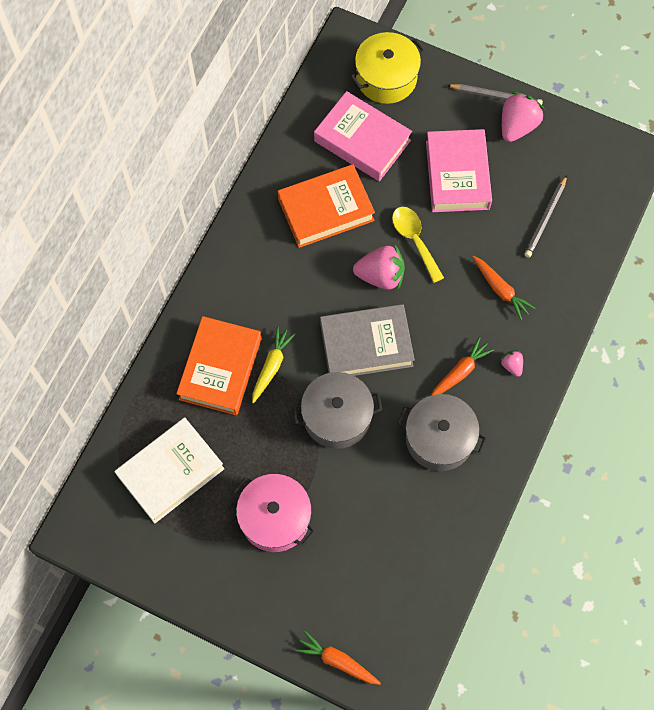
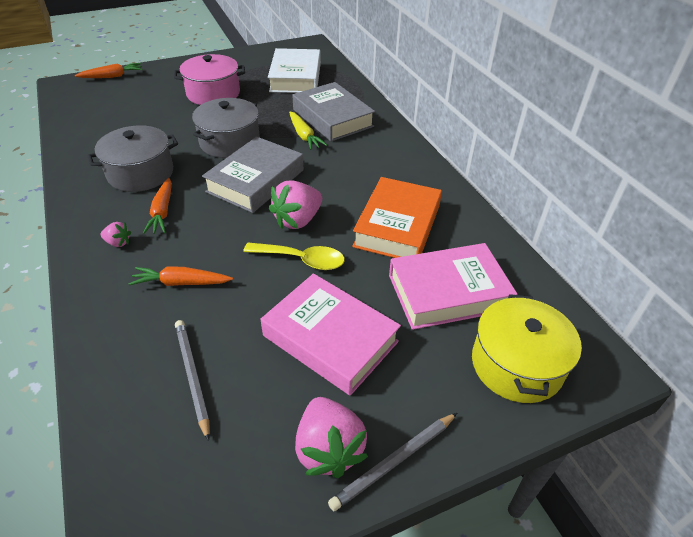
camera: 130 degrees right, 25 degrees down
orange book [176,316,261,415] -> grey book [292,82,375,142]

